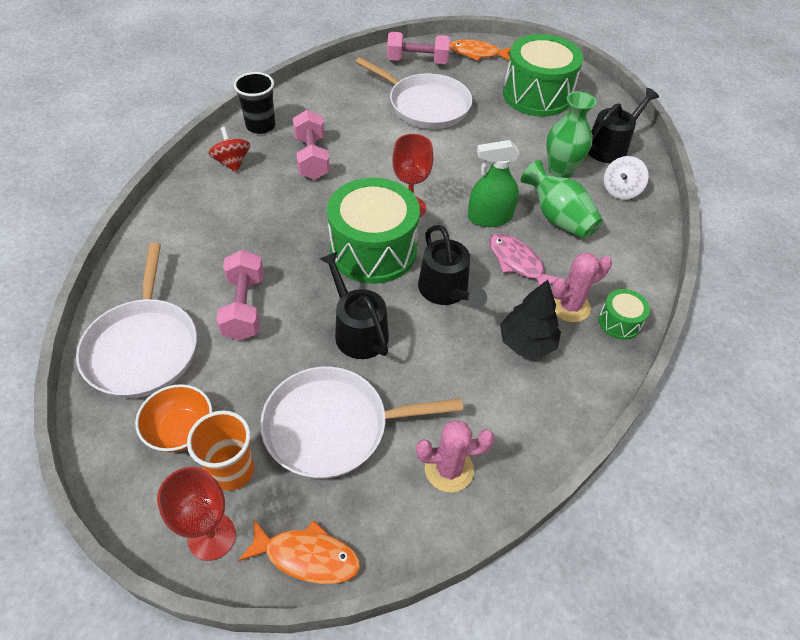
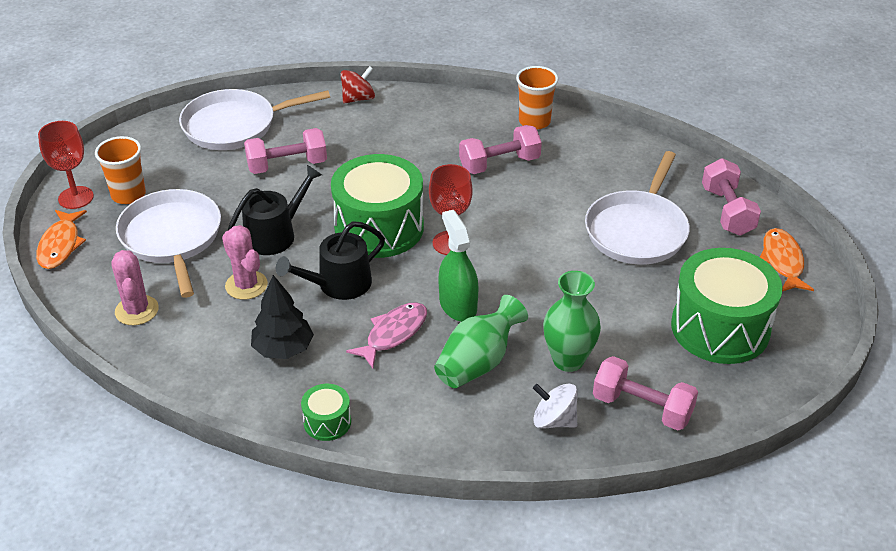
camera: 80 degrees right, 10 degrees down
orange bowl [135,384,212,452] -> none
red spinning top [208,127,250,173] -> red spinning top moved to [341,66,375,103]
black cup [234,72,275,134] -> orange cup [516,66,558,130]
pink cactus [552,253,612,322] -> pink cactus moved to [222,225,268,300]
black watering can [588,88,659,163] -> pink dumbbell [593,356,698,430]

